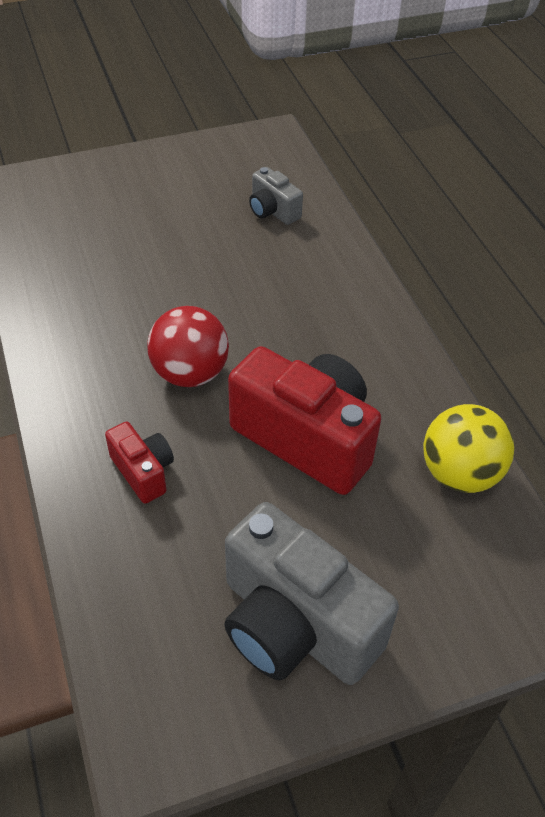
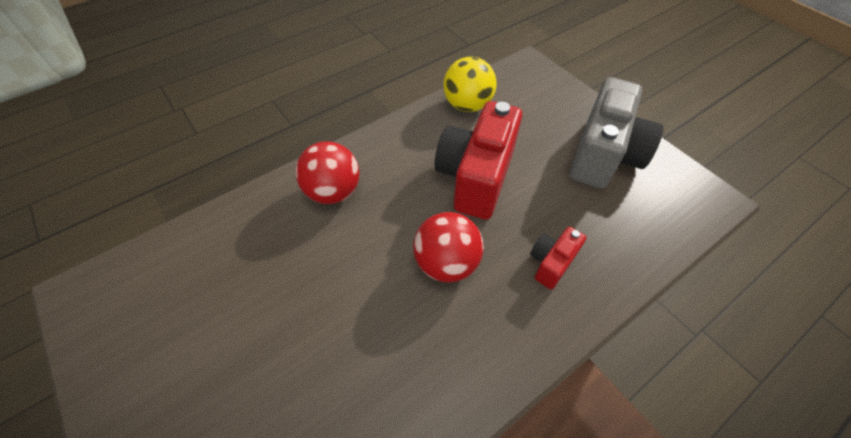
camera: 105 degrees left, 5 degrees up
grey camera [249,167,303,225] -> none
none -> red ball [296,141,359,204]

